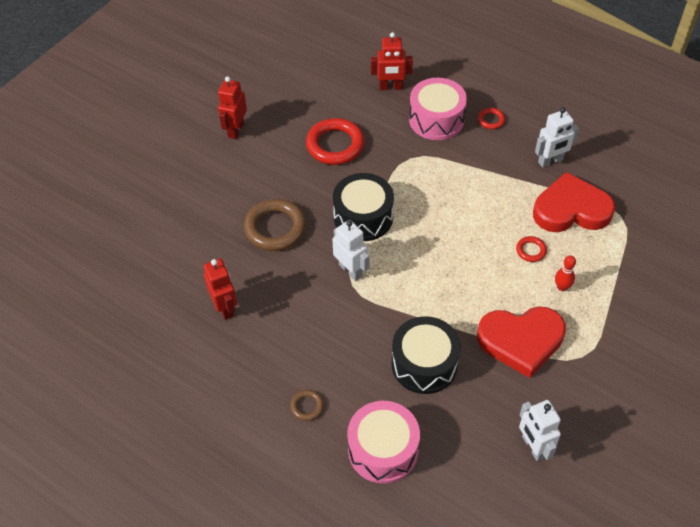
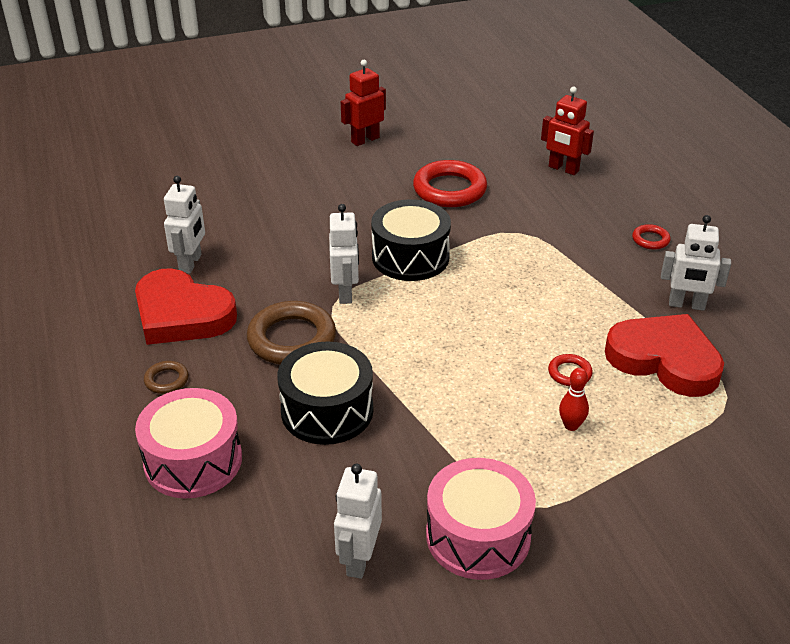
camera: 35 degrees right, 15 degrees down
red robot [203,258,237,320] -> white robot [164,176,205,274]
brown ring [244,199,306,251] -> brown ring moved to [247,301,336,364]
pink drum [409,78,467,140] -> pink drum moved to [426,458,536,580]
red heart [477,306,566,378] -> red heart moved to [135,268,237,345]

